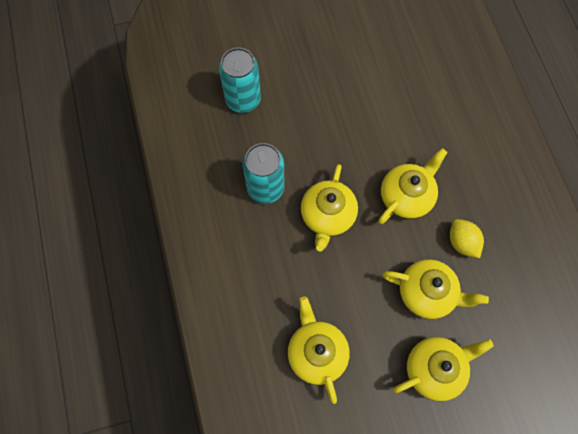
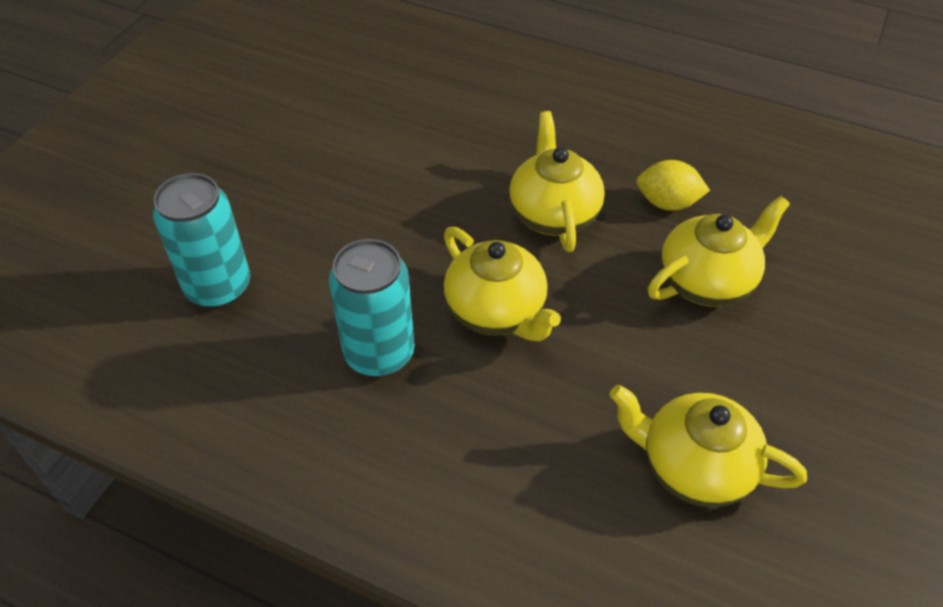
camera: 50 degrees left, 20 degrees down
yellow teapot [393,337,494,402] -> none

